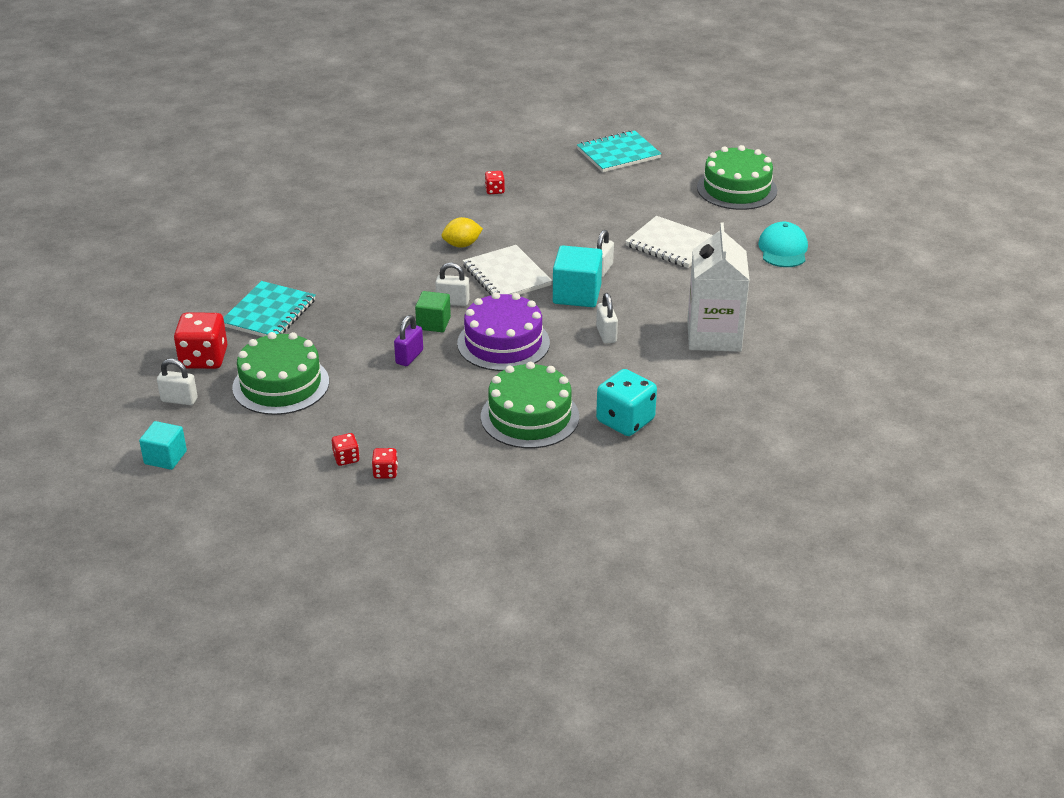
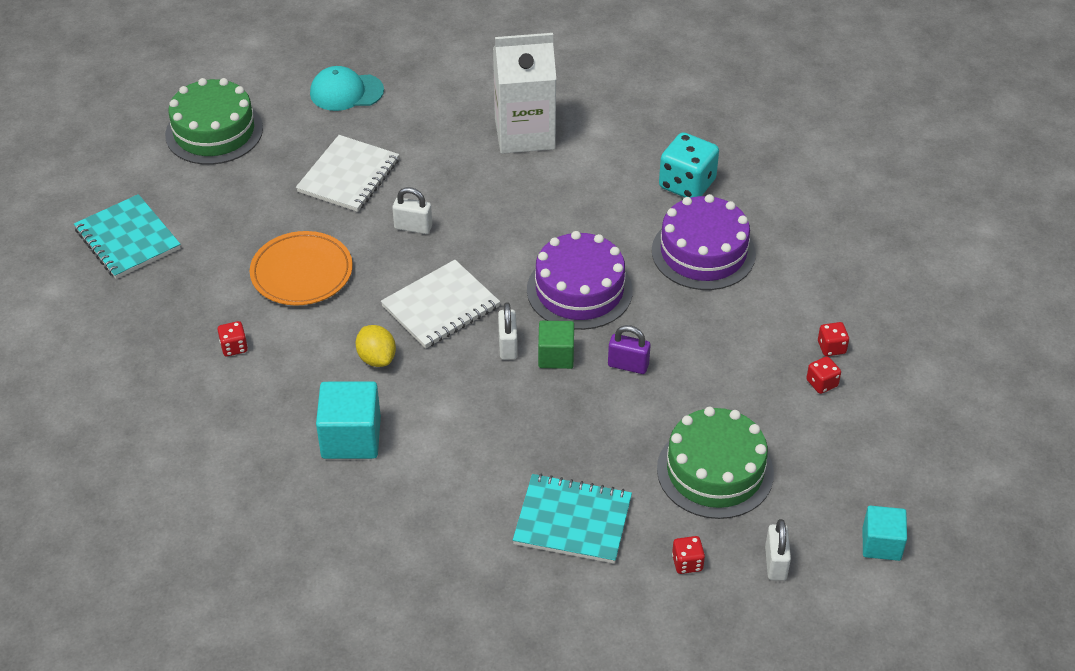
camera: 100 degrees left, 10 degrees up
red dice [174,312,227,369] -> red dice [672,536,705,574], size x0.49
green cake [481,362,579,448] -> purple cake [652,194,756,290]
turquoise cube [553,245,602,307] -> turquoise cube moved to [316,381,381,459]
white padlock [596,293,618,344] -> none
none -> orange plate [250,231,353,305]

